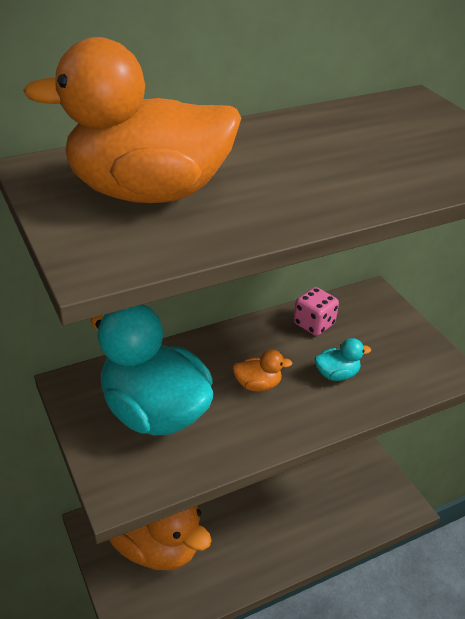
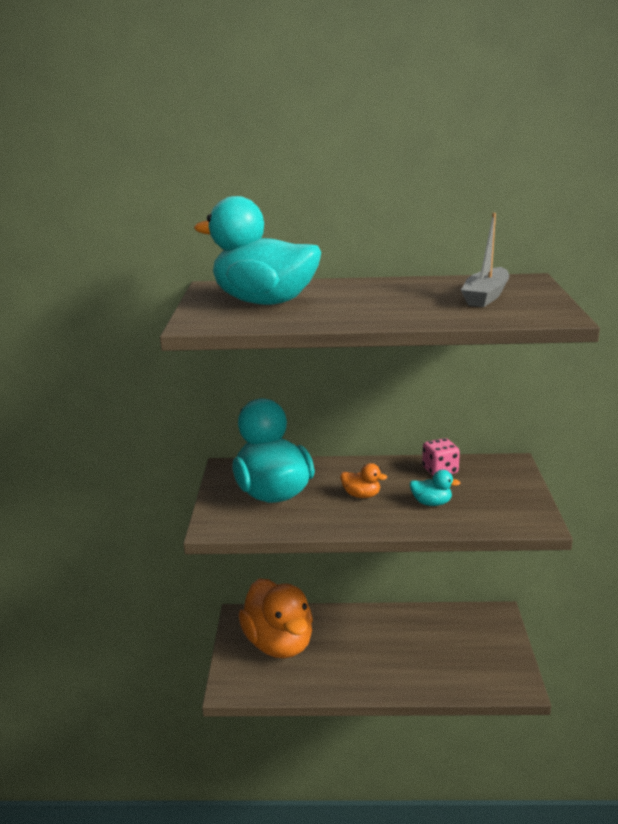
camera: 30 degrees right, 15 degrees down
orange duck [23,37,241,203] -> turquoise duck [194,196,322,305]
none -> grey boat [461,213,509,307]

